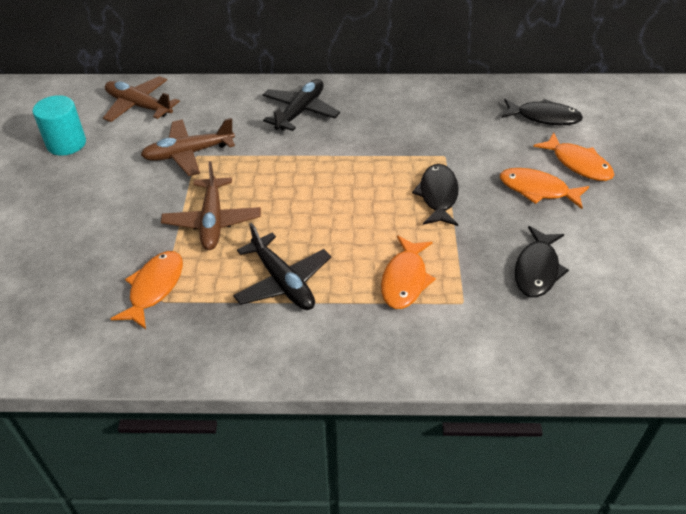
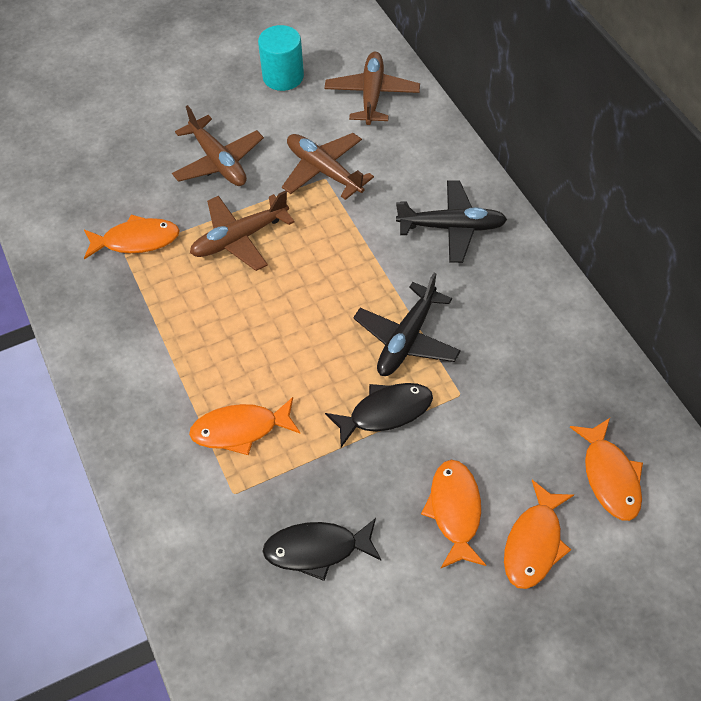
camera: 65 degrees right, 10 degrees up
black plane [233,223,331,310] -> black plane moved to [353,272,461,376]
black fish [502,99,583,125] -> orange fish [570,418,643,521]
none -> brown plane [172,105,264,186]

